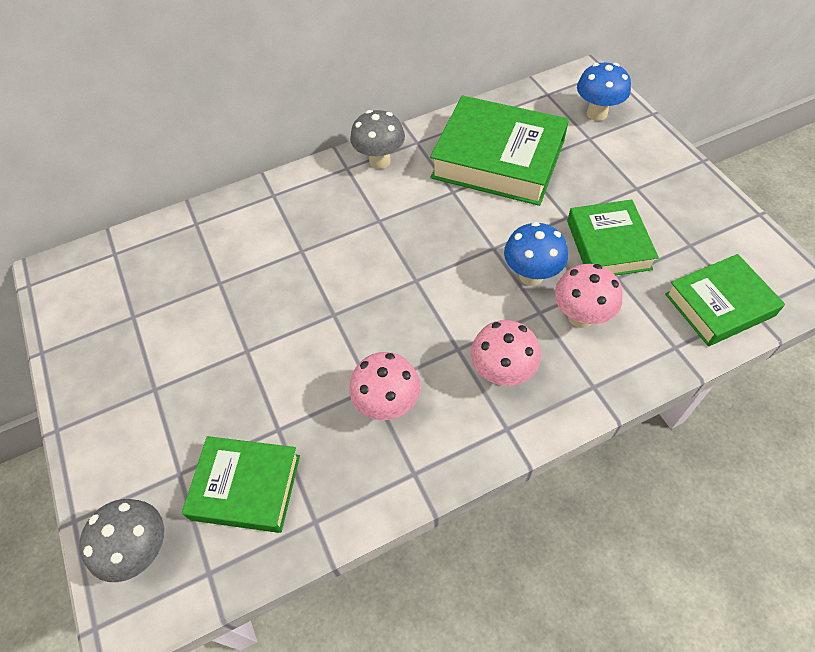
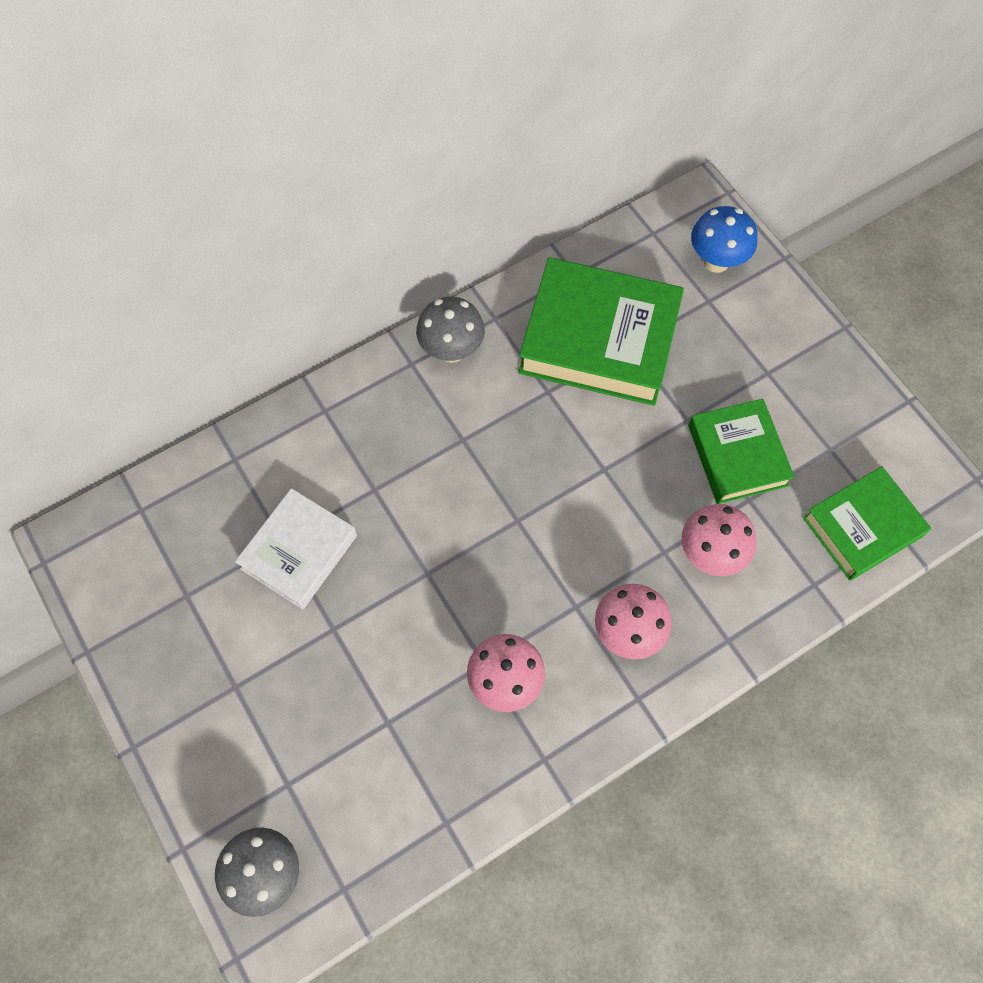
camera: 10 degrees left, 10 degrees up
green book [182,436,300,533] -> none
blue mushroom [504,222,568,286] -> none
none -> white book [235,488,357,610]

